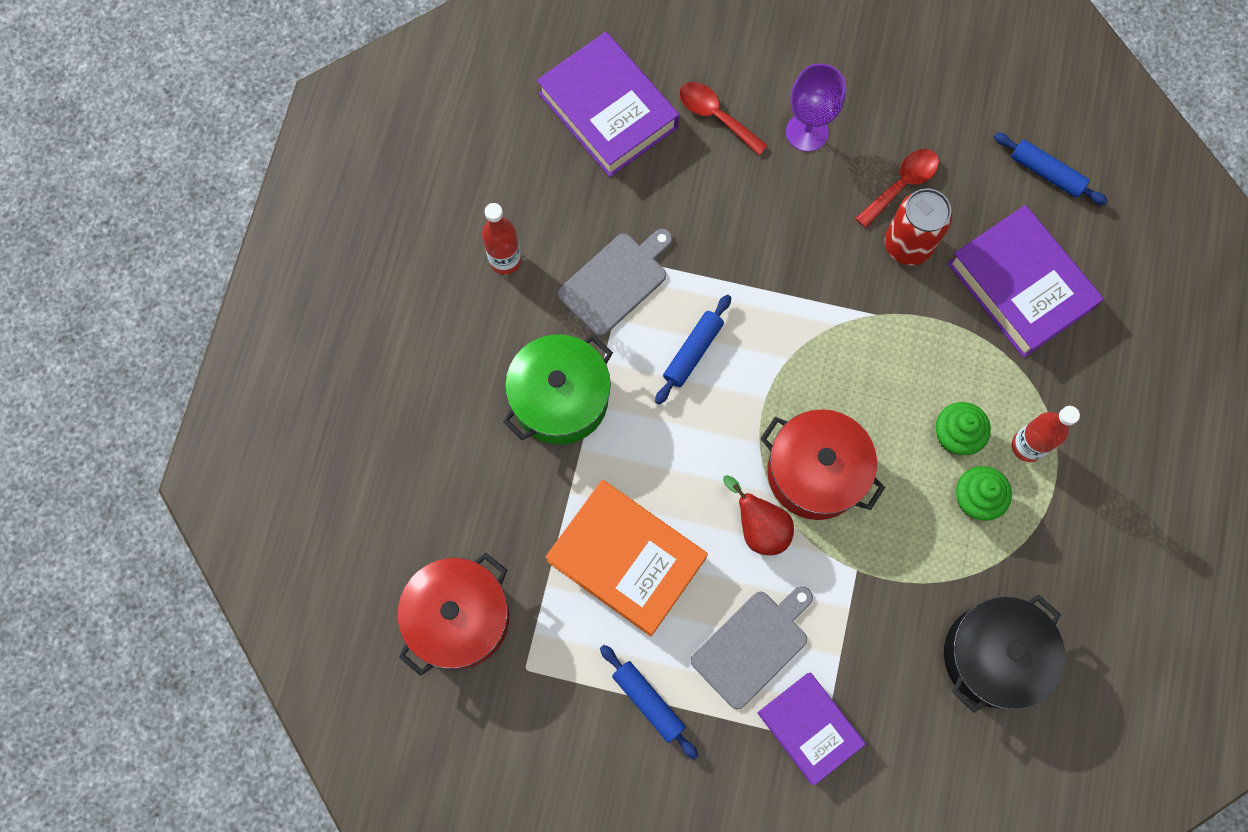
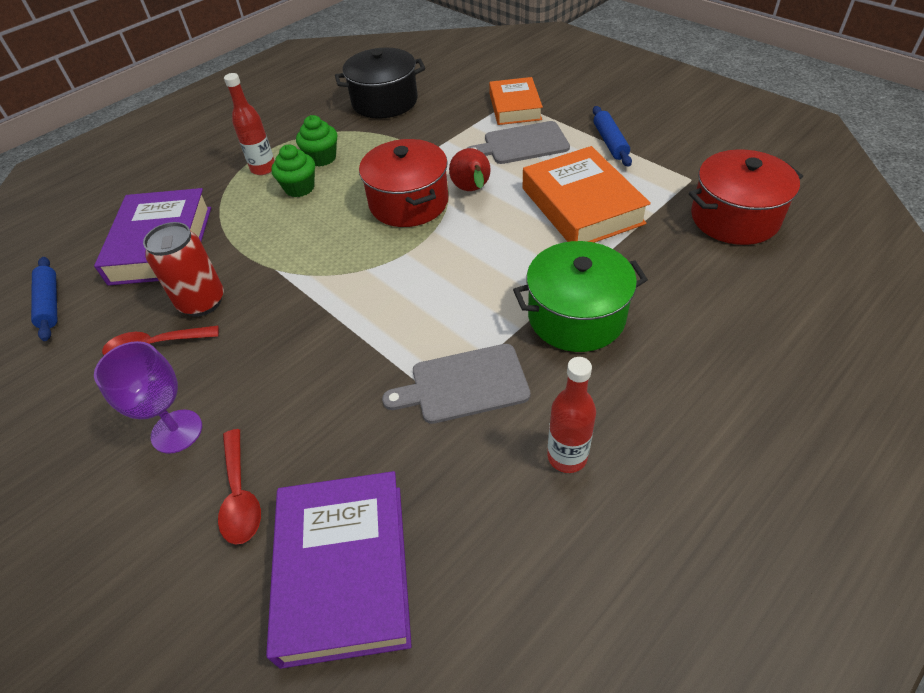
camera: 145 degrees left, 25 degrees down
blue rolling pin [655,295,731,405] -> none
purple book [757,672,866,785] -> orange book [489,77,543,125]

